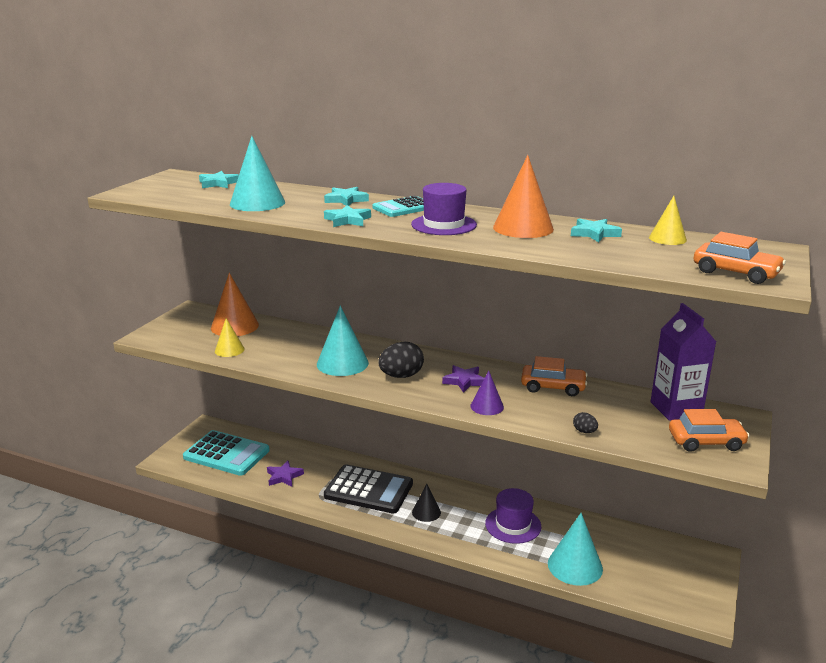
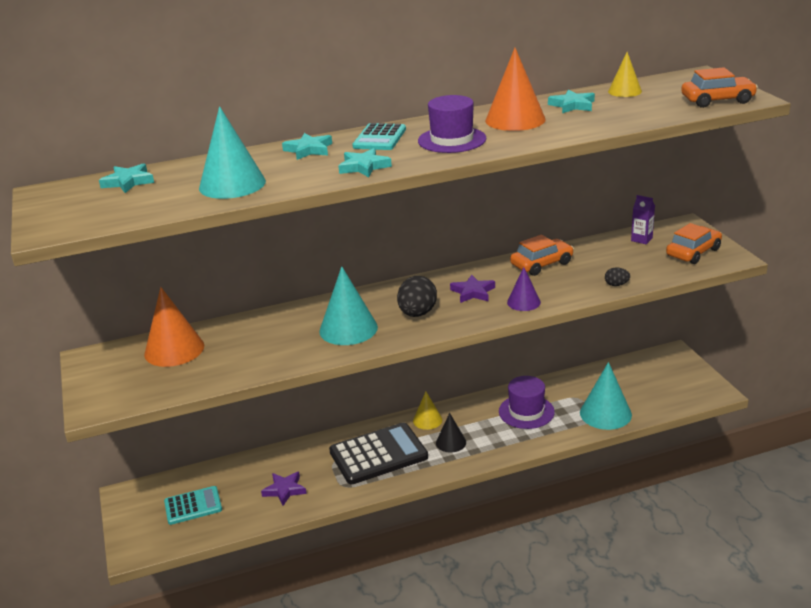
camera: 40 degrees left, 5 degrees up
turquoise calculator [183,430,270,476] -> turquoise calculator [164,486,222,525], size x0.59
yellow cone [215,318,245,357] -> yellow cone moved to [413,392,442,430]
purple carton [651,303,716,421] -> purple carton [631,195,655,244], size x0.48

